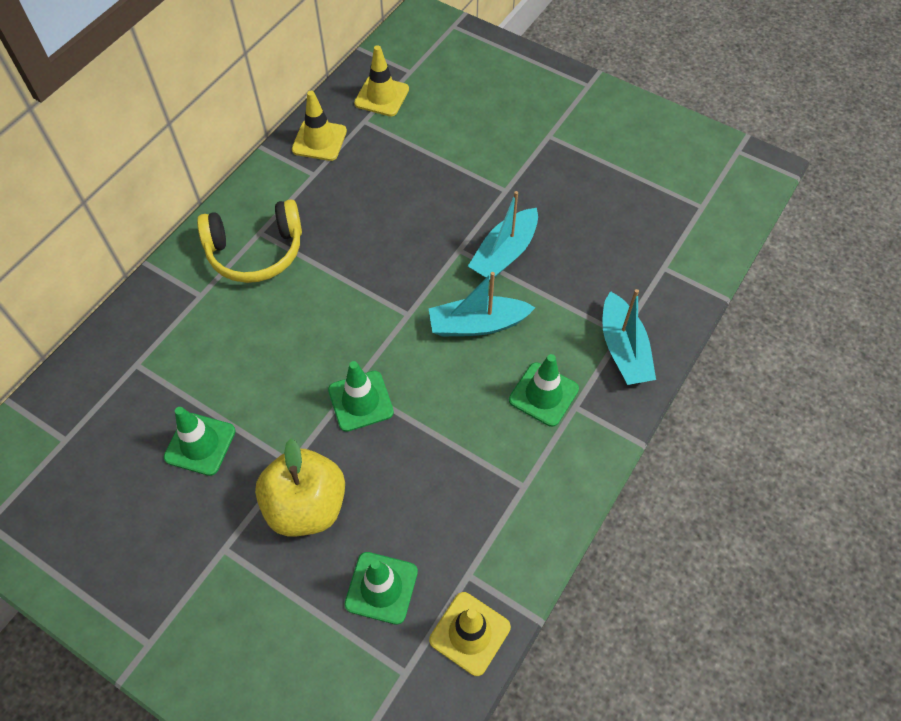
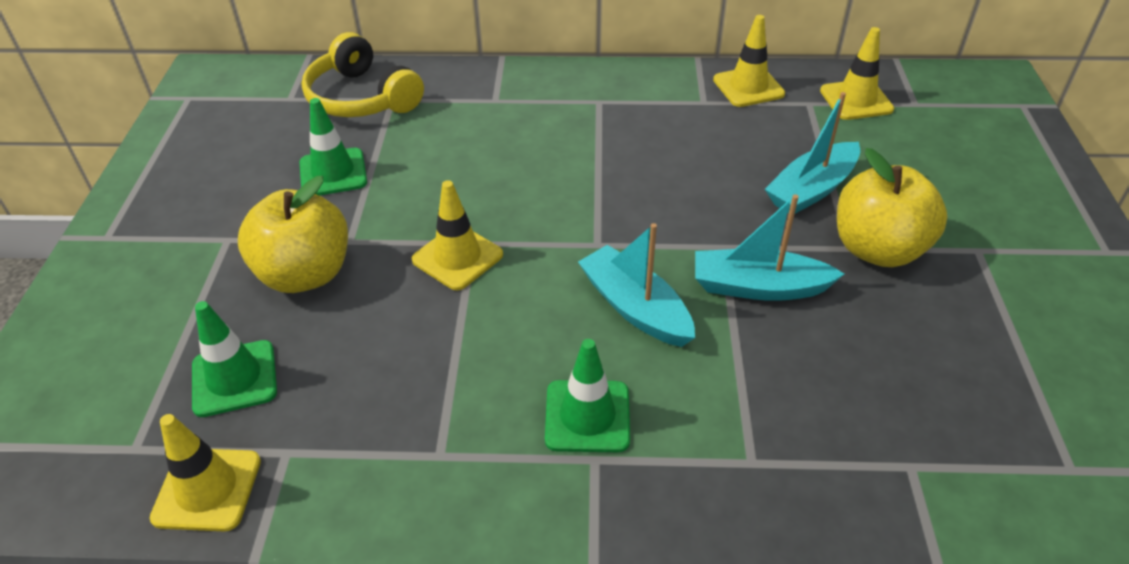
camera: 60 degrees right, 15 degrees down
yellow headphones [197,199,302,283] -> yellow headphones moved to [301,32,424,117]
green traffic cone [328,361,394,432] -> yellow traffic cone [412,180,503,290]
turquoise boat [602,289,656,385] -> turquoise boat moved to [765,92,860,214]
none -> yellow apple [837,148,948,267]

